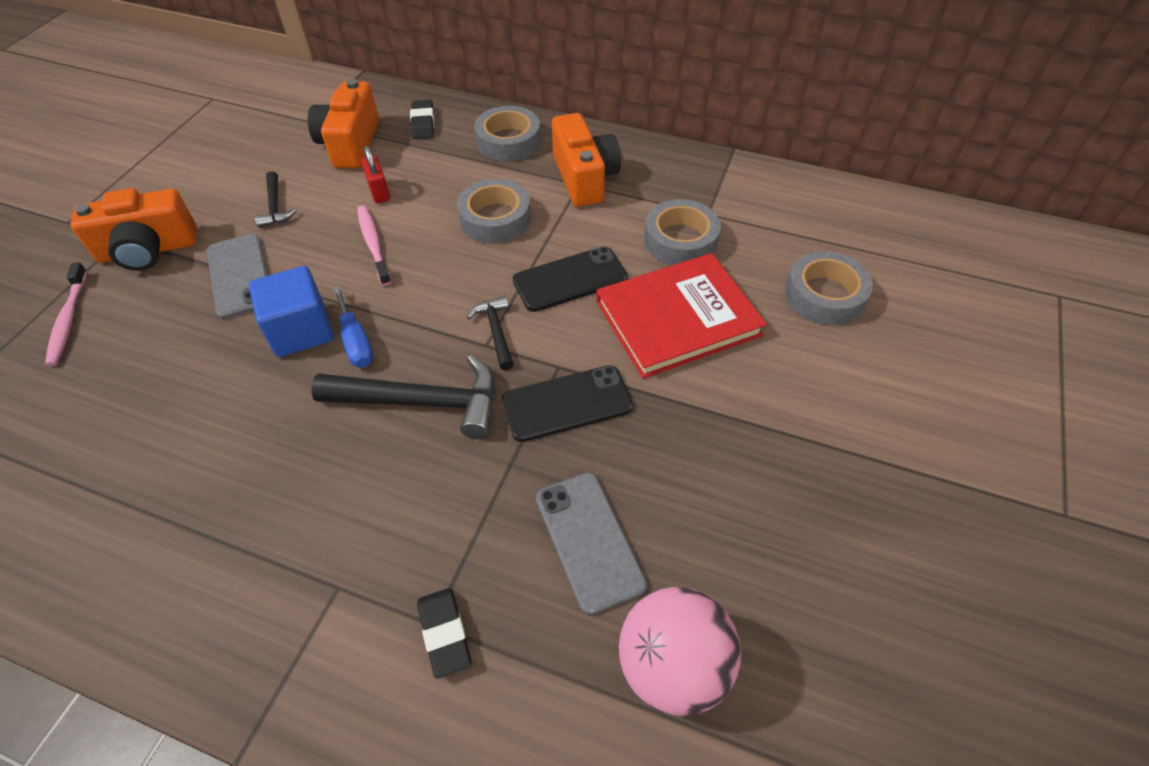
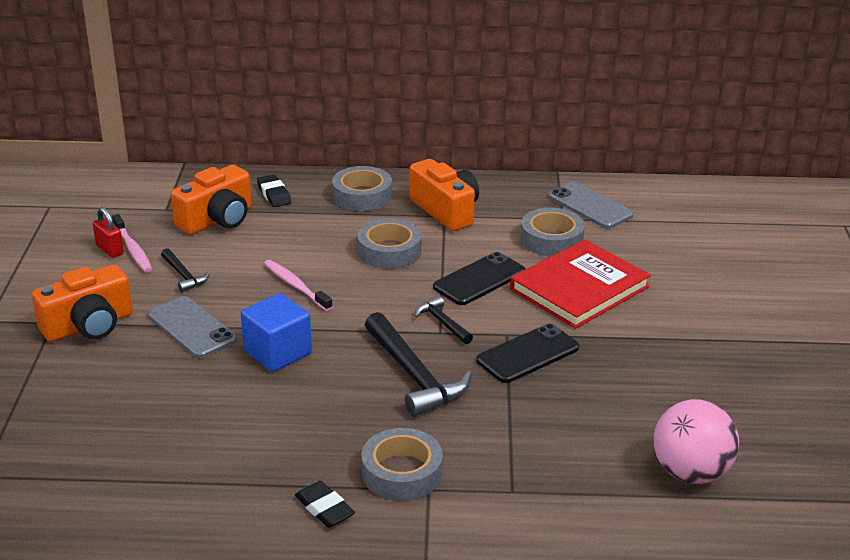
camera: 20 degrees left, 20 degrees down
pink toothbrush [45,262,87,366] -> pink toothbrush moved to [112,214,152,273]
orange camera [308,79,379,169] -> orange camera turned 120 degrees counterclockwise [171,165,252,235]
black hammer [311,355,495,439] -> black hammer turned 75 degrees clockwise [365,312,472,417]
blue screwdriver [332,285,373,368] -> none
red padlock [361,146,390,203] -> red padlock moved to [93,207,124,258]
black eraser [417,588,471,678] -> black eraser moved to [295,481,355,528]
grey phone [536,473,647,615] -> grey phone moved to [548,181,633,229]
grey tape [785,251,873,325] -> grey tape moved to [362,428,443,501]

